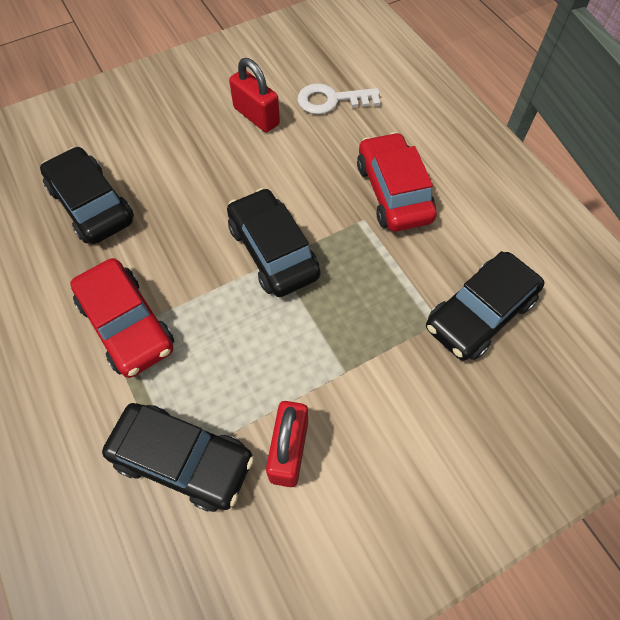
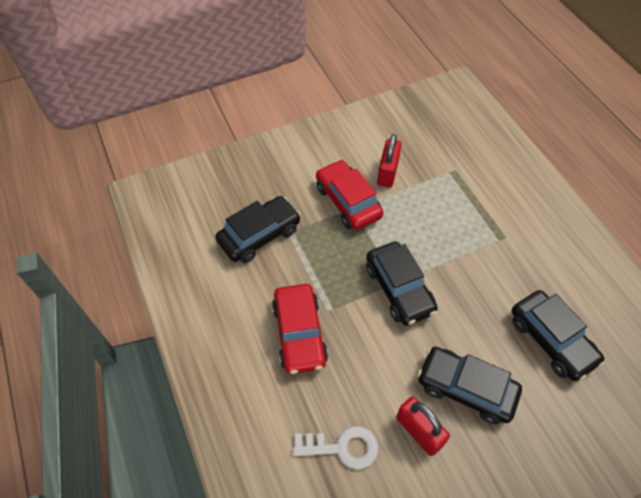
camera: 175 degrees left, 5 degrees down
red car [70,258,174,378] -> red car moved to [316,160,384,230]
black car [102,403,254,512] -> black car moved to [417,347,522,425]

